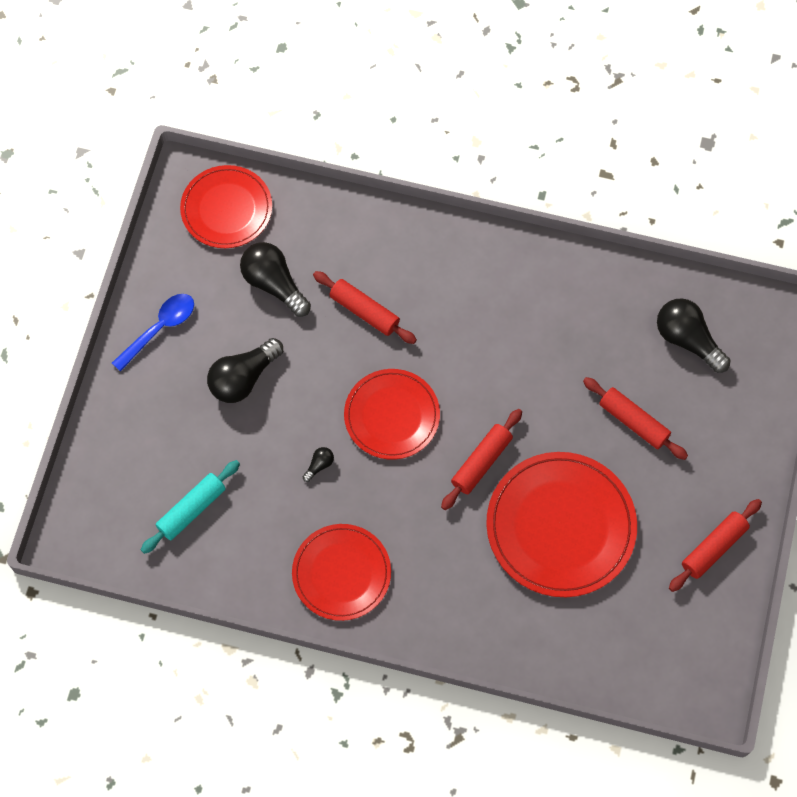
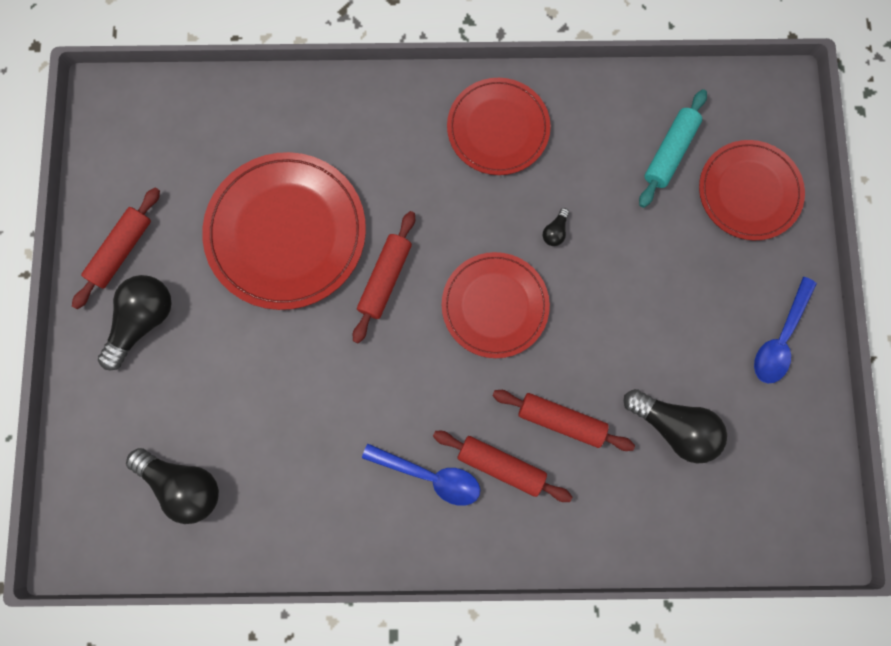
camera: 165 degrees right, 10 degrees up
red plate [180,165,272,248] -> red plate moved to [699,140,805,240]
black light bulb [207,338,283,403] -> black light bulb moved to [98,275,172,370]
red rolling pin [583,377,688,460] -> red rolling pin moved to [433,431,572,502]
none -> blue spoon [362,444,480,506]

